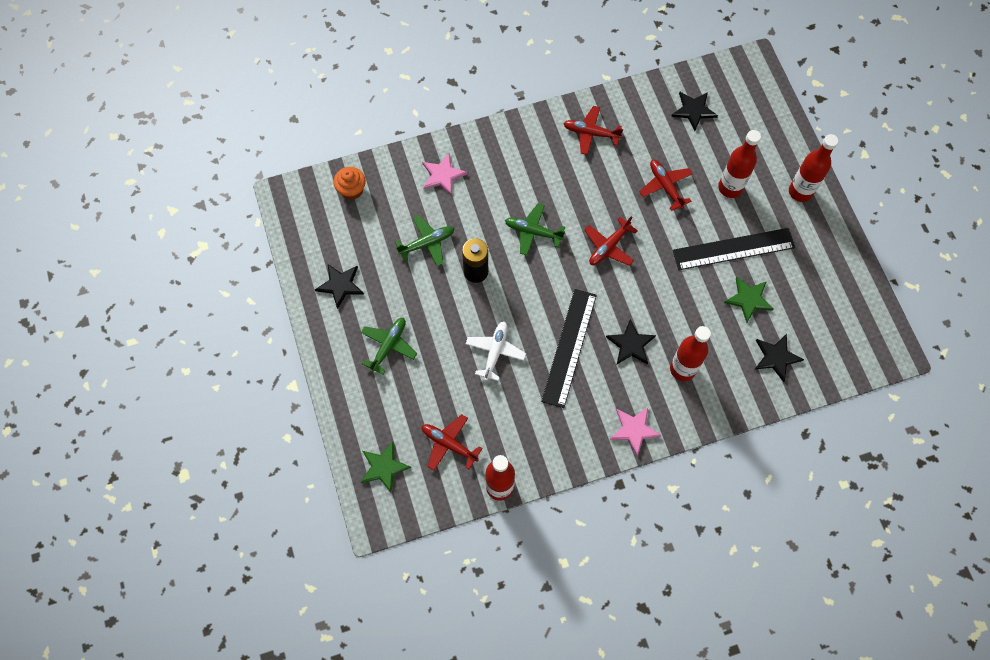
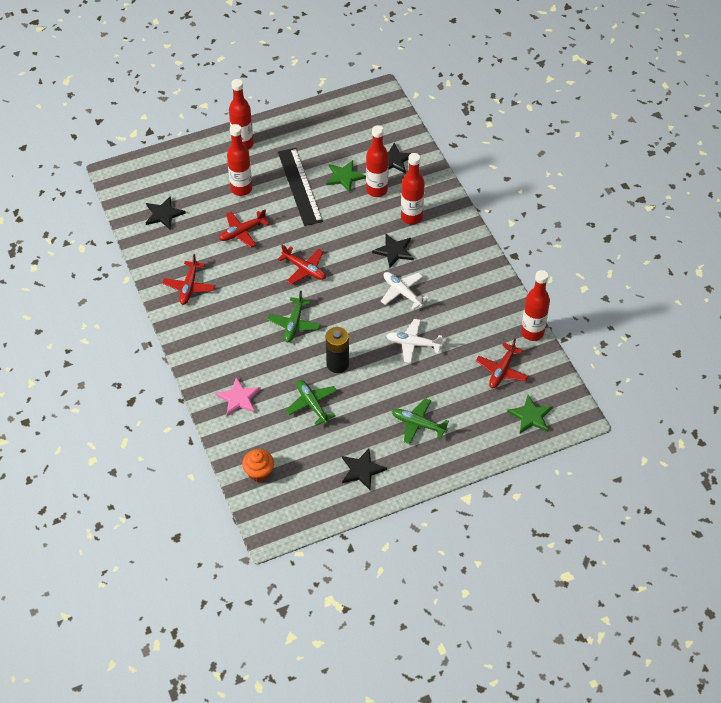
camera: 95 degrees left, 15 degrees down
black ruler [541,289,597,408] -> white plane [381,272,429,310]
pink star [610,407,661,456] -> none
none -> red bottle [366,125,389,197]

